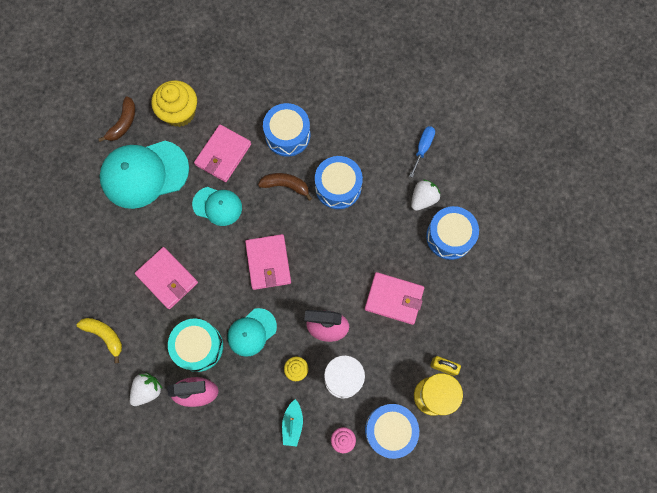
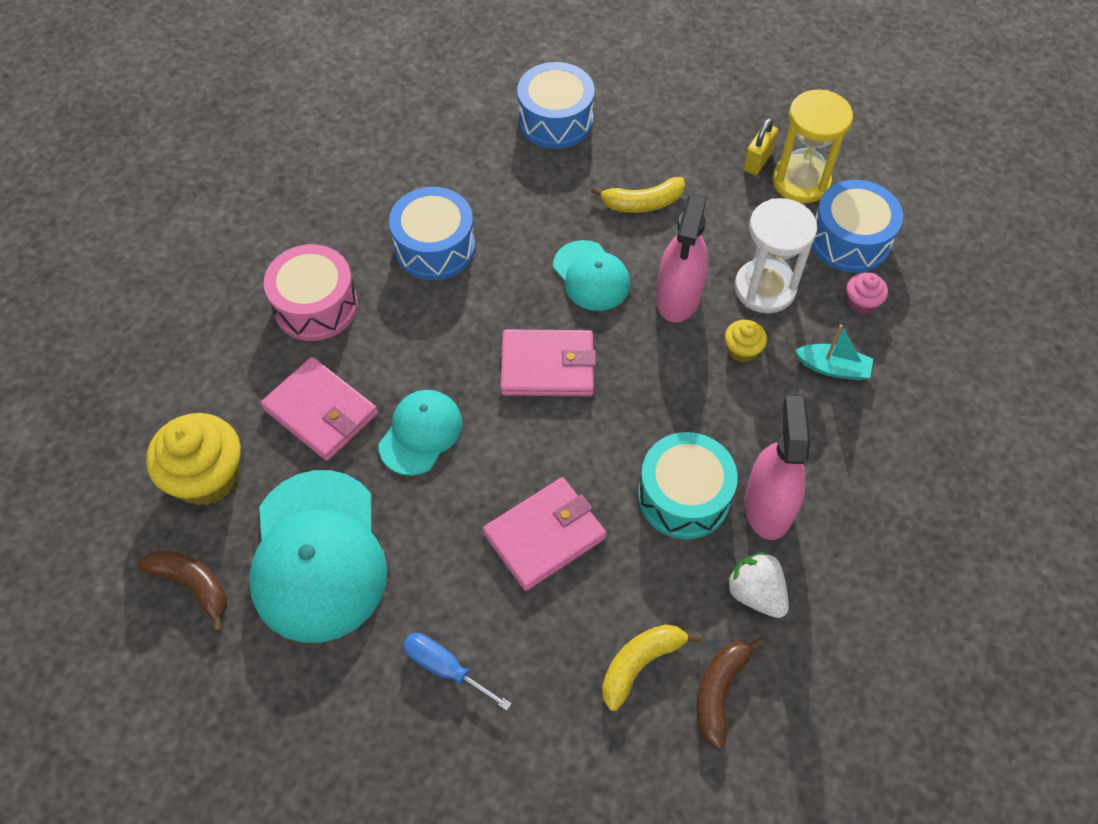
camera: 80 degrees left, 15 degrees down
turquoise cap [227,308,277,357] -> turquoise cap moved to [553,240,630,311]
brown banana [258,173,312,201] -> brown banana moved to [696,637,765,749]
blue drum [263,103,310,157] -> pink drum [264,244,358,341]
pink wallet [365,272,424,325] -> yellow banana [591,177,685,213]
blue screwdriver [409,126,435,178] -> blue screwdriver moved to [403,633,512,711]
white strawberry [411,179,440,211] -> none

